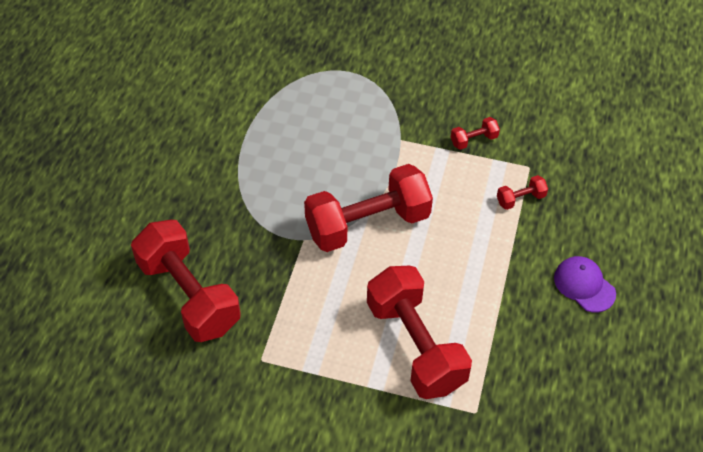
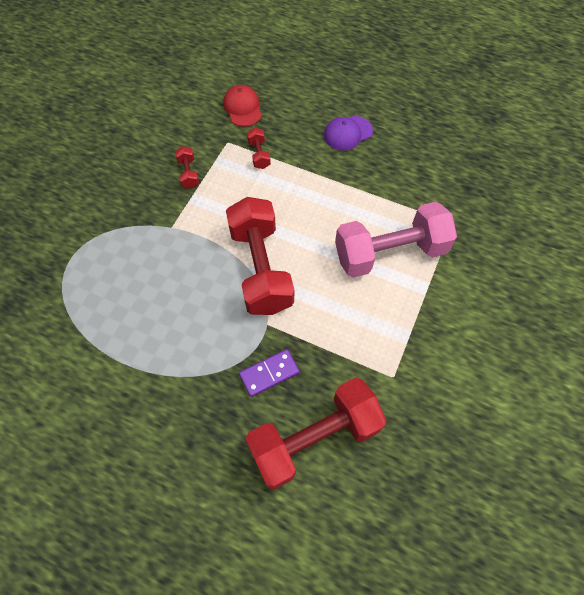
camera: 80 degrees left, 10 degrees up
red dumbbell [367,266,472,399] -> pink dumbbell [335,202,457,278]
none -> red cap [223,85,262,127]
none -> purple domino [239,349,299,397]

